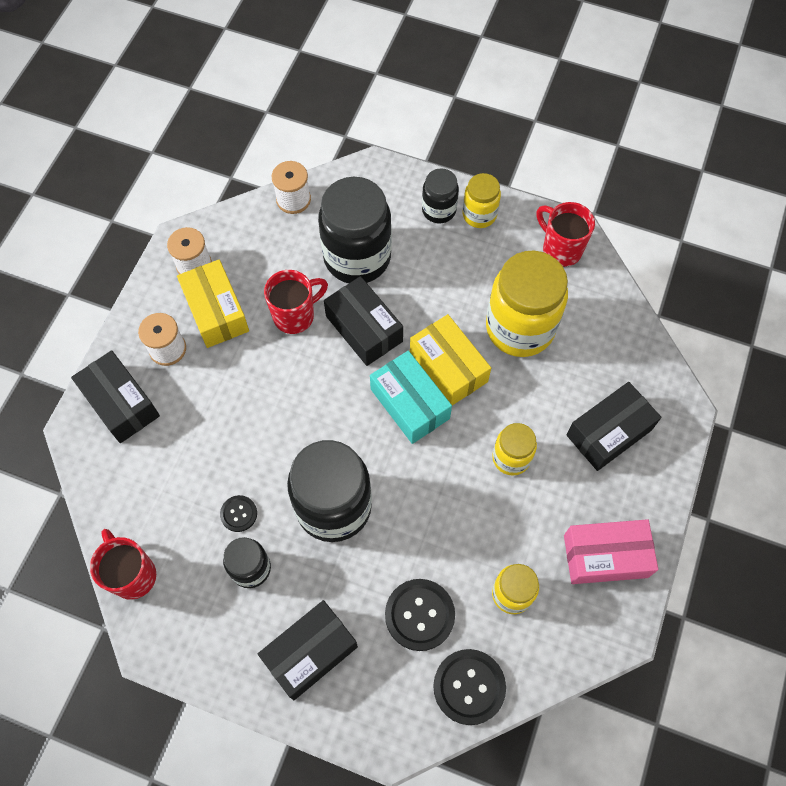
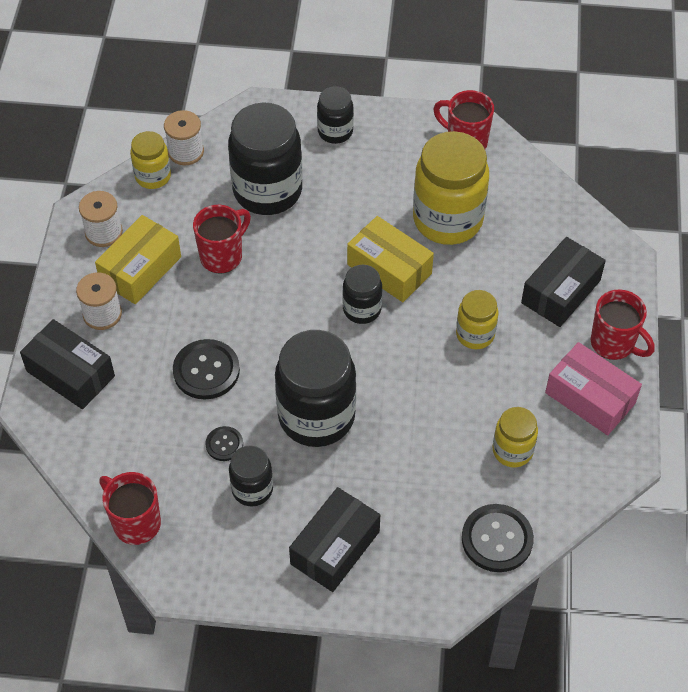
camera: 15 degrees left, 10 degrees down
yellow box [177,260,249,348] -> yellow box turned 75 degrees clockwise [95,215,181,304]
black box [324,276,403,366] -> none
turquoise box [370,351,452,444] -> black jar [343,265,382,324]
black button [385,579,455,651] -> black button moved to [173,339,240,399]
yellow jar [463,173,501,228] -> yellow jar moved to [130,131,171,189]
pink box [564,519,658,584] -> pink box turned 60 degrees clockwise [545,342,642,435]
none -> red mug [591,290,655,360]

